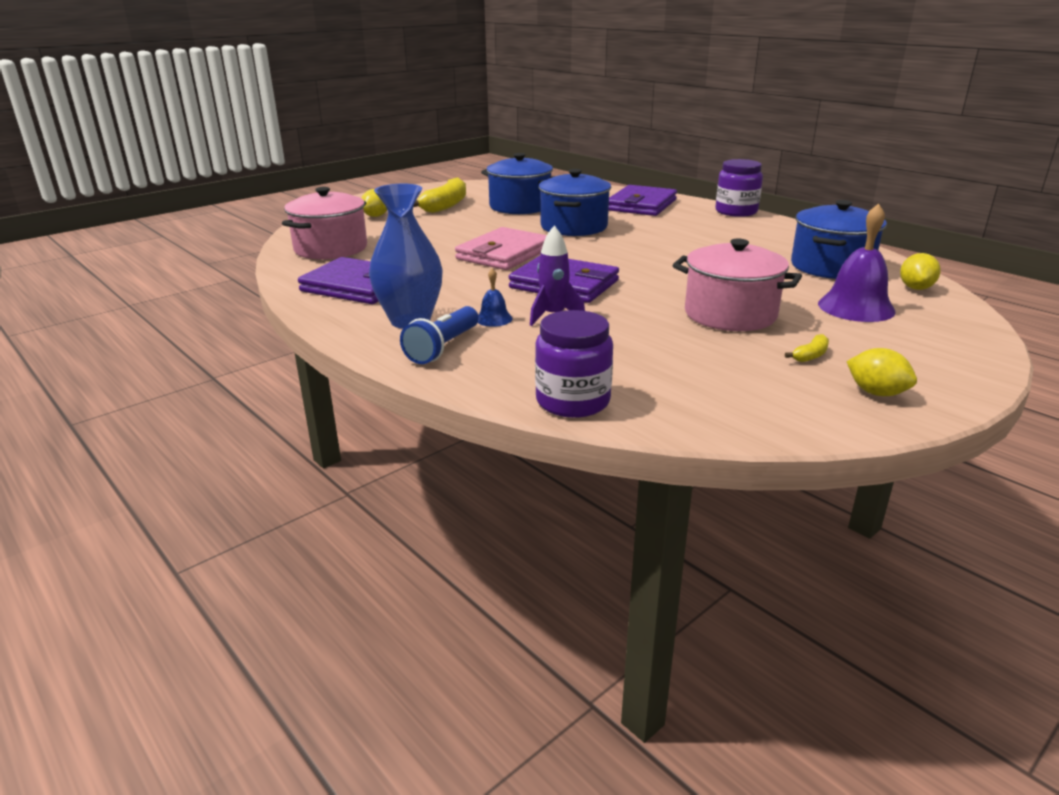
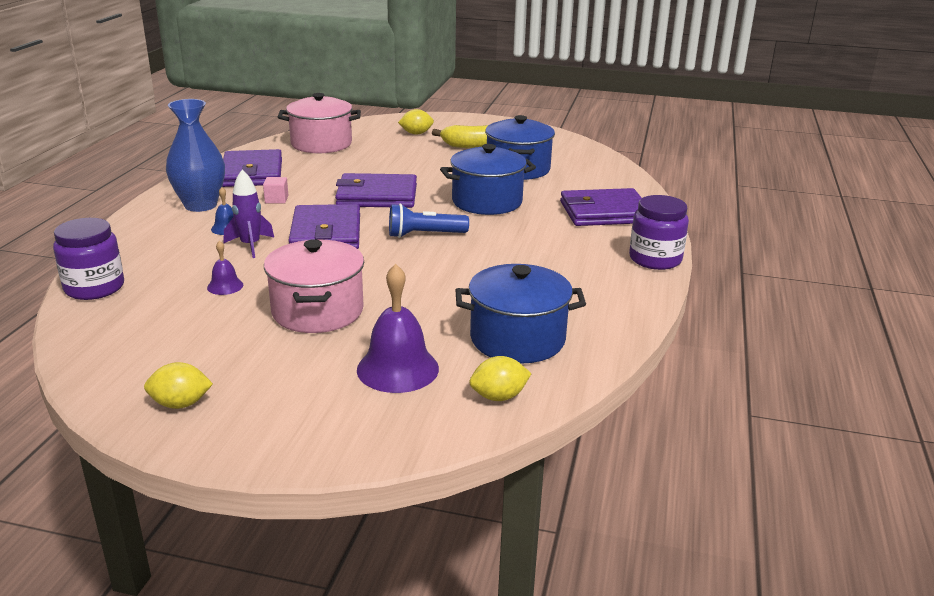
camera: 55 degrees right, 0 degrees up
blue flashlight [400,306,478,364] -> blue flashlight moved to [389,204,469,238]
pink wallet [455,227,547,270] -> purple wallet [335,173,417,208]
yellow banana [785,334,829,362] -> none
yellow lemon [846,348,917,396] -> yellow lemon turned 75 degrees clockwise [144,362,213,409]
none -> purple bell [207,240,243,295]
none -> pink cube [263,177,288,204]

